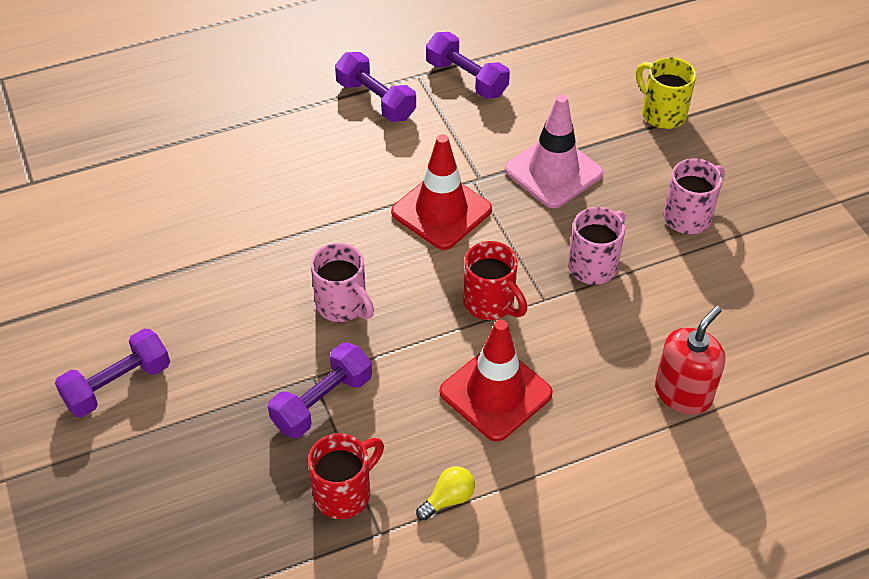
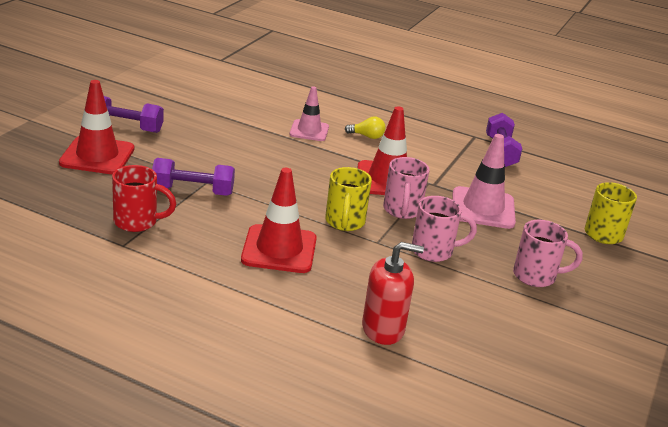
camera: 45 degrees right, 20 degrees down
pink mug [311,243,374,322] -> pink mug moved to [383,157,430,219]
purple dumbbell [335,52,416,122] -> none
yellow light bulb [416,466,475,520] -> yellow light bulb moved to [345,117,385,139]
red mug [463,241,527,320] -> yellow mug [325,167,372,231]
none -> red traffic cone [59,80,134,174]
none -> pink traffic cone [290,86,329,141]

